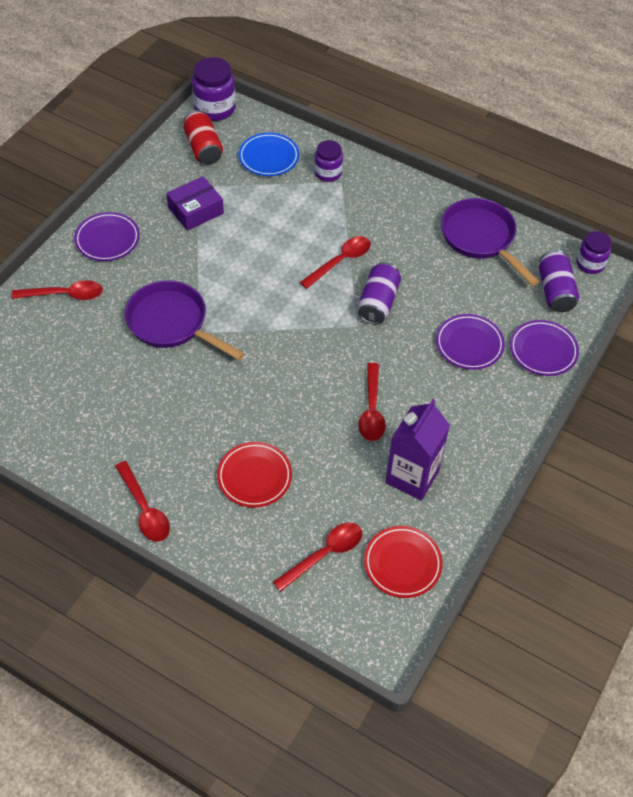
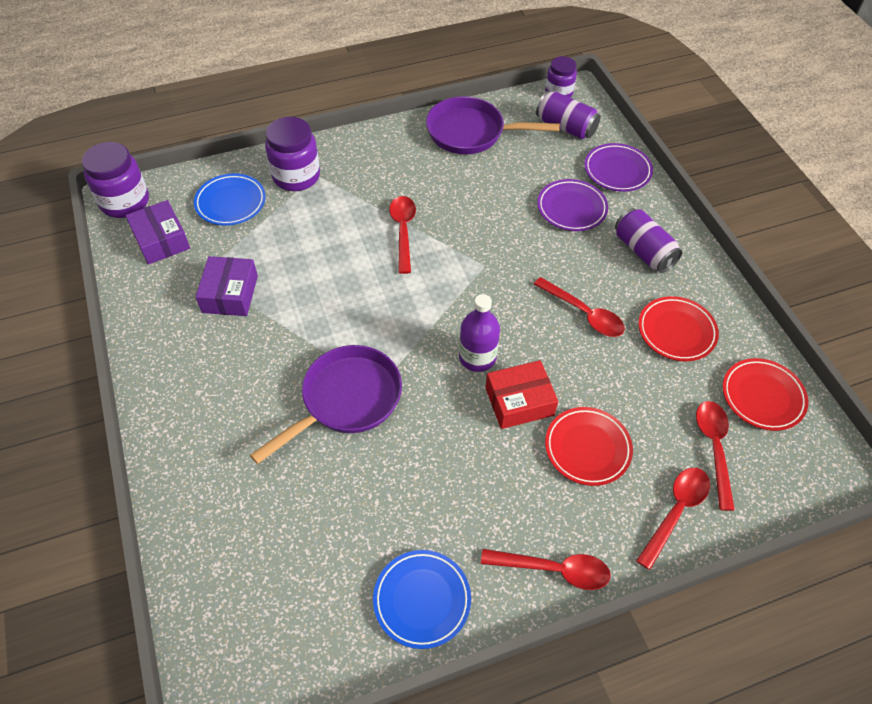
camera: 50 degrees left, 0 degrees up
red spoon [12,280,103,300] -> red spoon moved to [636,468,710,570]
purple plate [74,212,140,261] -> none
purple pan [125,280,245,360] -> purple pan turned 150 degrees clockwise [250,345,402,464]
red can [183,110,223,165] -> purple box [125,200,190,265]
purple jar [314,140,343,182] -> purple jar [265,117,320,191], size x1.56
purple can [358,262,401,325] -> purple can moved to [615,208,682,273]
purple carton [385,399,450,501] -> red plate [638,296,719,361]
none -> blue plate [373,550,471,649]
none -> purple bottle [459,294,500,372]
none -> red box [485,360,558,429]

